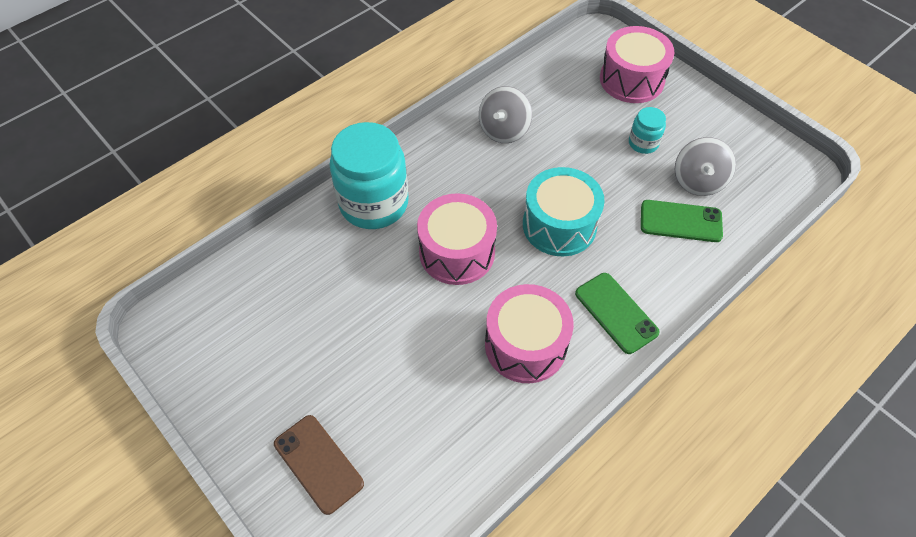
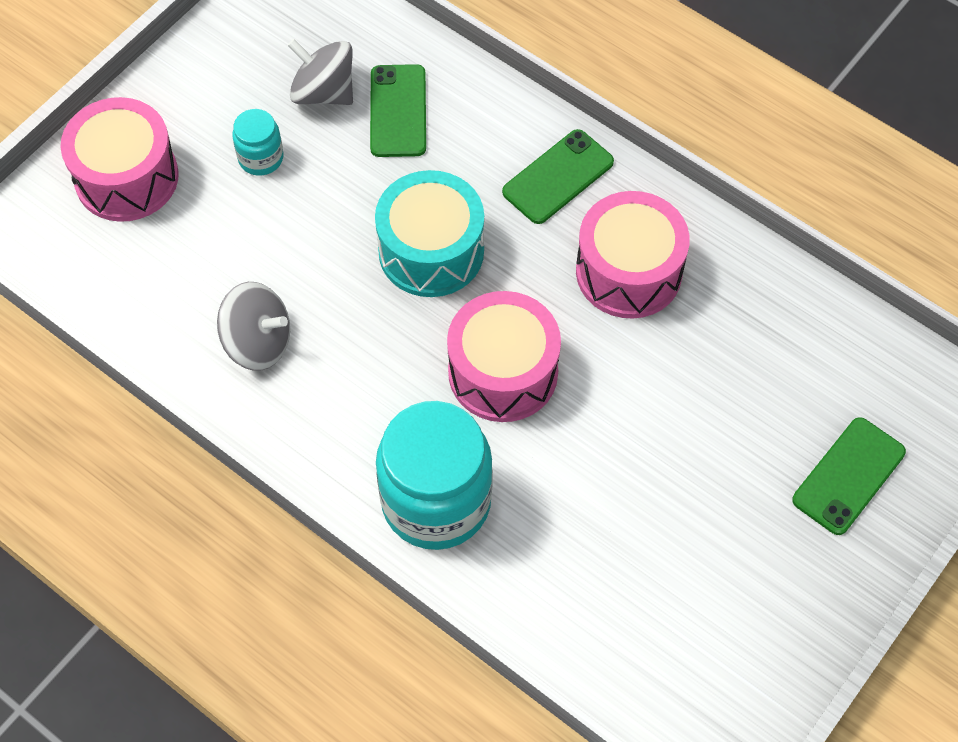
camera: 100 degrees left, 5 degrees up
brown phone [274,415,364,515] -> green phone [792,417,906,535]
grey spinning top [675,137,736,196] -> grey spinning top turned 150 degrees counterclockwise [288,39,353,105]

